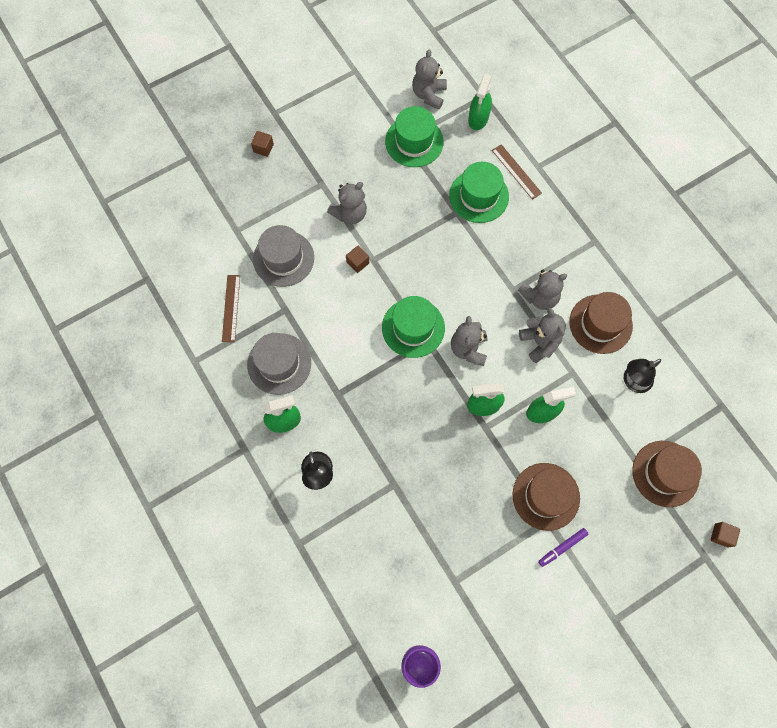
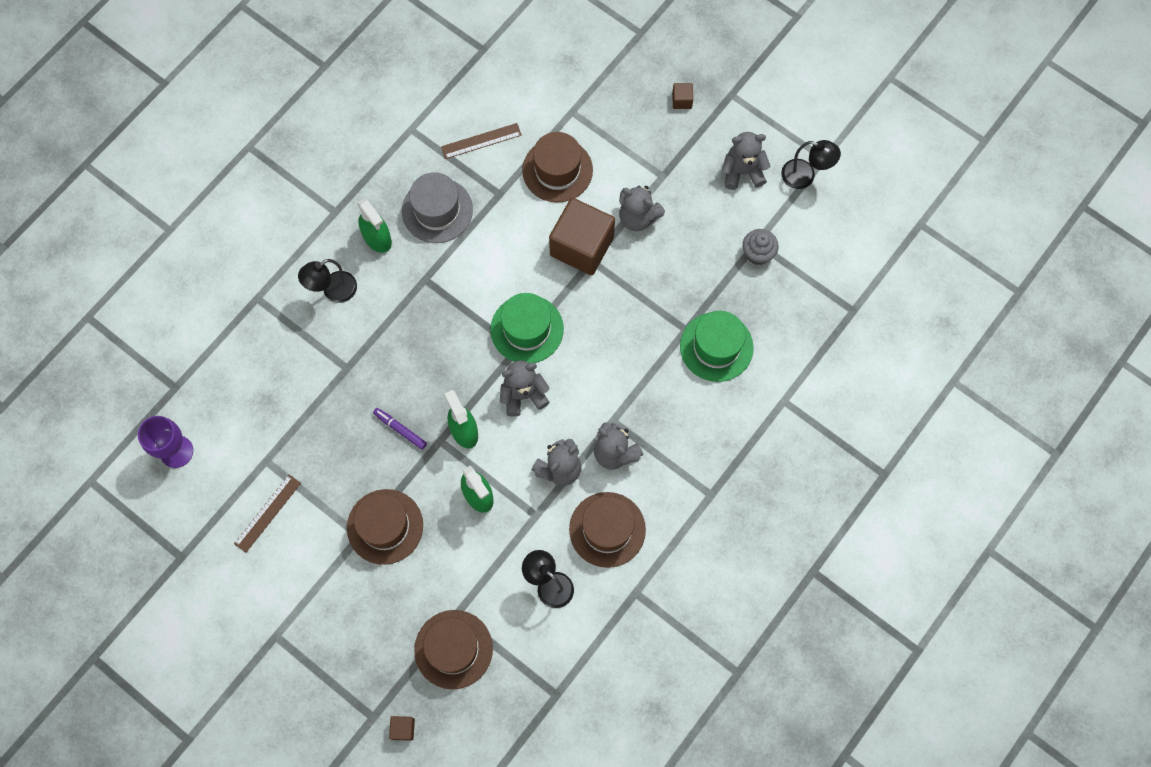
camera: 70 degrees right, 0 degrees up
grey hat [253,225,314,287] -> brown hat [522,132,593,203]
brown cube [346,246,369,273] -> brown cube [549,198,615,275], size x2.49
green hat [385,106,444,167] -> grey cupcake [743,229,778,265]
grey teddy bear [412,49,447,110] -> grey teddy bear moved to [722,132,771,190]
green spray bottle [468,74,492,130] -> none
brown ruler [492,144,542,200] -> brown ruler moved to [234,475,301,553]
purple marker [538,528,588,567] -> purple marker moved to [373,408,427,450]
none -> black lamp [781,140,841,189]

